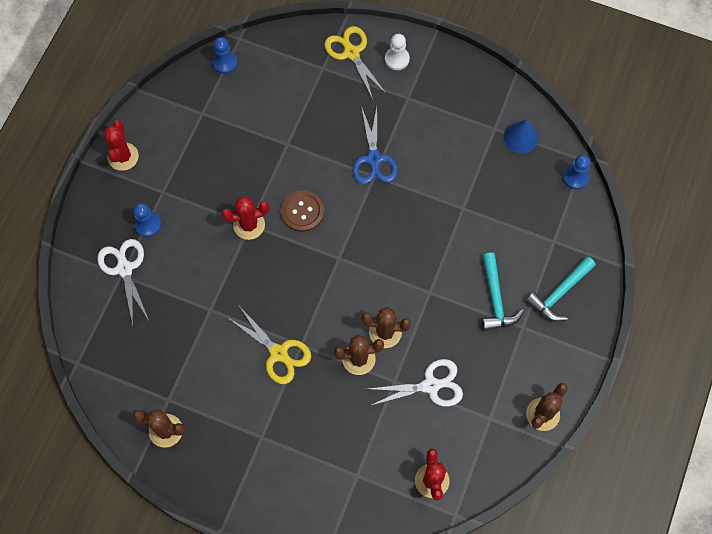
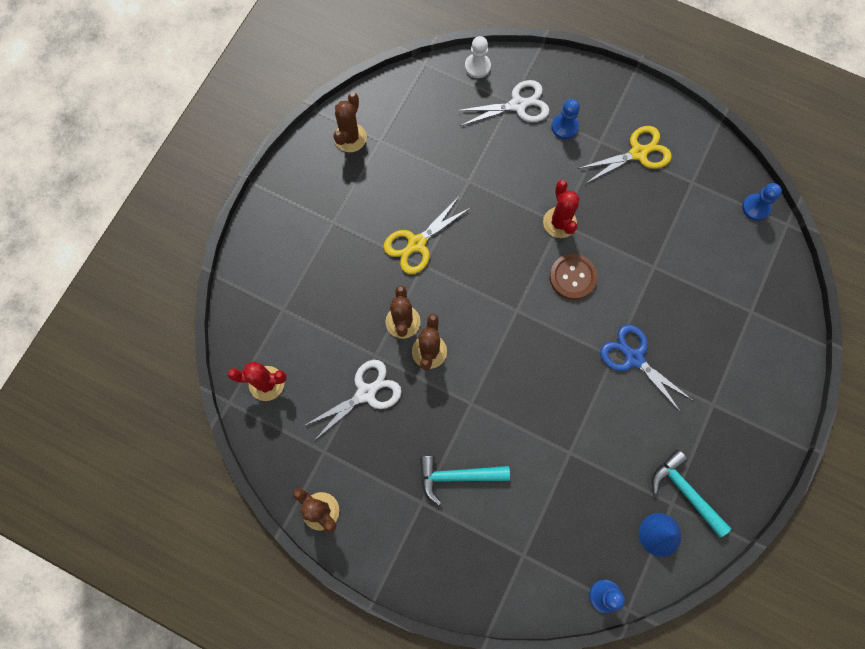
camera: 95 degrees right, 5 degrees up
red cactus [103,120,139,171] -> none
yellow scissors [324,26,386,99] -> yellow scissors moved to [578,126,672,184]
blue scissors [352,106,398,184] -> blue scissors turned 45 degrees clockwise [600,324,692,412]
white scissors [369,359,463,407] -> white scissors turned 120 degrees counterclockwise [304,360,402,442]
white pawn [385,34,410,70] -> white pawn moved to [465,36,491,78]
turquoise hammer [526,256,596,322] -> turquoise hammer moved to [652,450,731,538]

